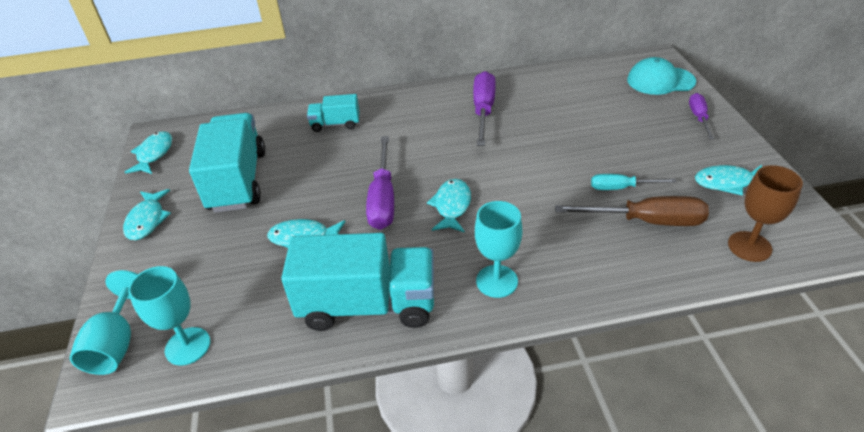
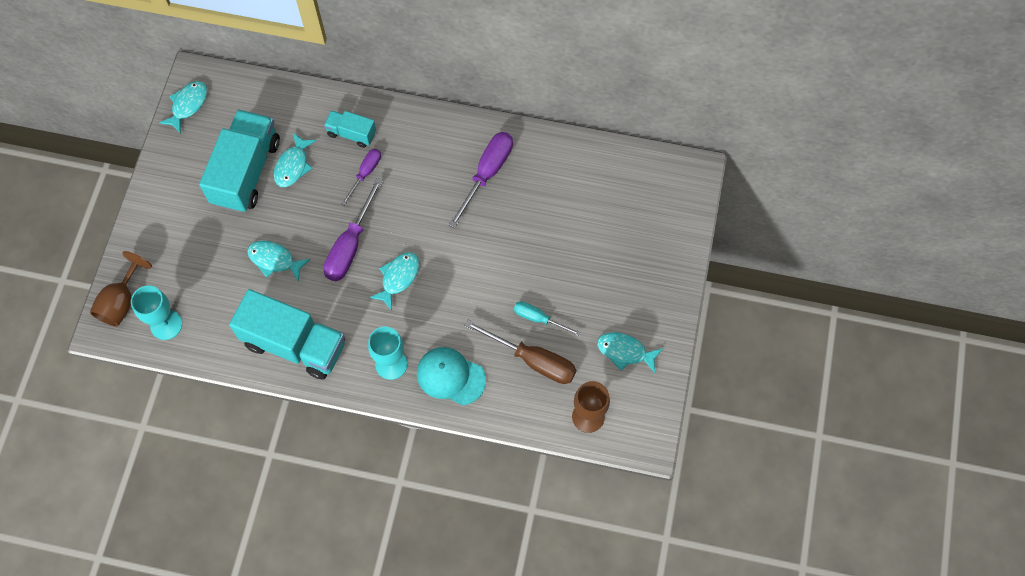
camera: 20 degrees right, 25 degrees up
turquoise goblet [70,270,138,375] -> brown goblet [90,251,152,327]
turquoise fish [123,189,171,240] -> turquoise fish moved to [274,133,317,187]
turquoise cap [627,57,696,95] -> turquoise cap moved to [417,347,486,405]
purple screwdriver [689,93,714,140] -> purple screwdriver moved to [341,149,381,206]

